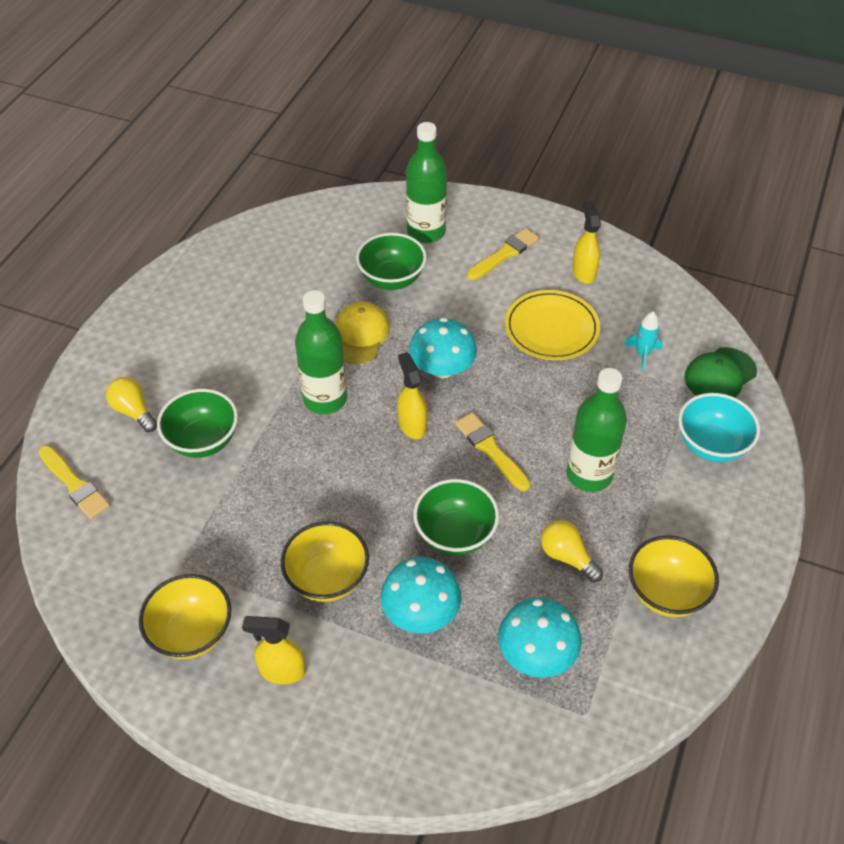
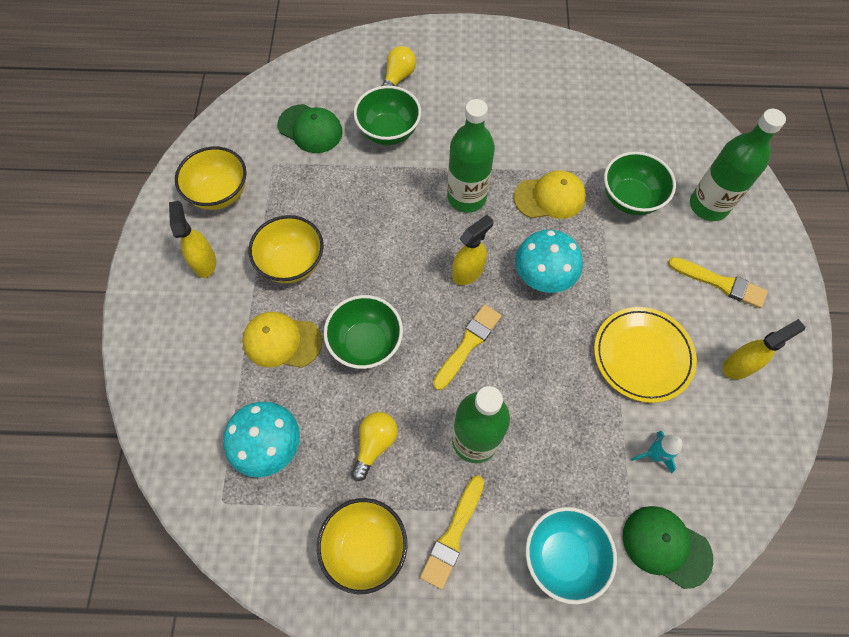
camera: 70 degrees right, 15 degrees up
yellow brush [38,445,110,519] -> yellow brush moved to [420,476,484,590]
turquoise mushroom [381,557,461,633] -> yellow cap [242,312,322,368]
none -> green cap [277,104,343,153]

